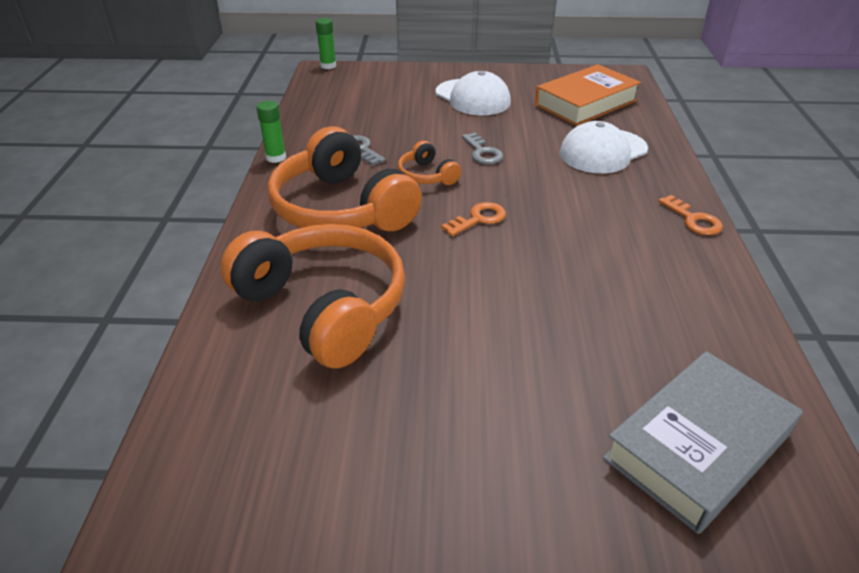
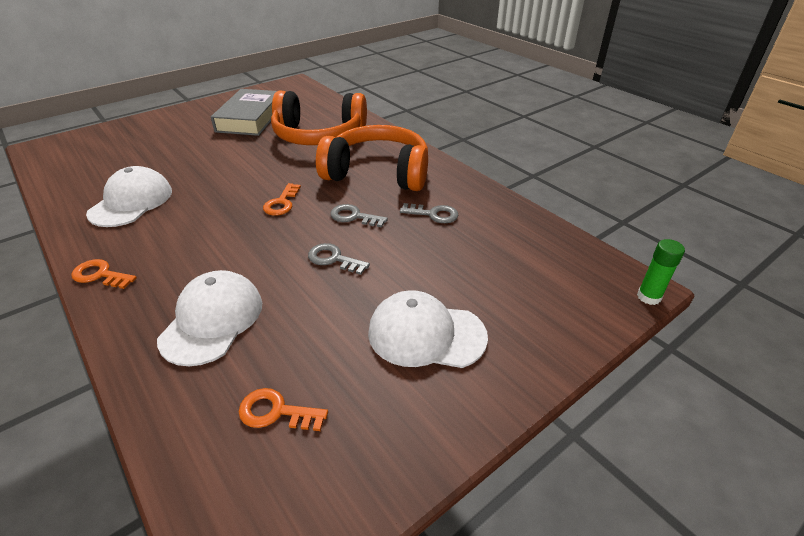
camera: 140 degrees right, 0 degrees up
green glue stick [257,101,286,163] -> none
orange headphones [398,141,461,185] -> grey key [330,204,388,228]
orange book [535,64,641,126] -> orange key [239,388,328,431]
grey book [603,351,803,534] -> grey book moved to [211,89,277,136]
none -> white cap [86,166,172,227]

